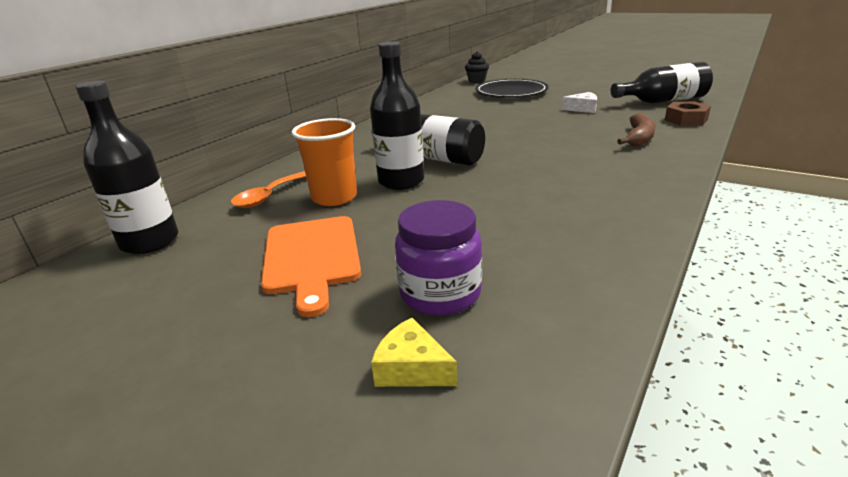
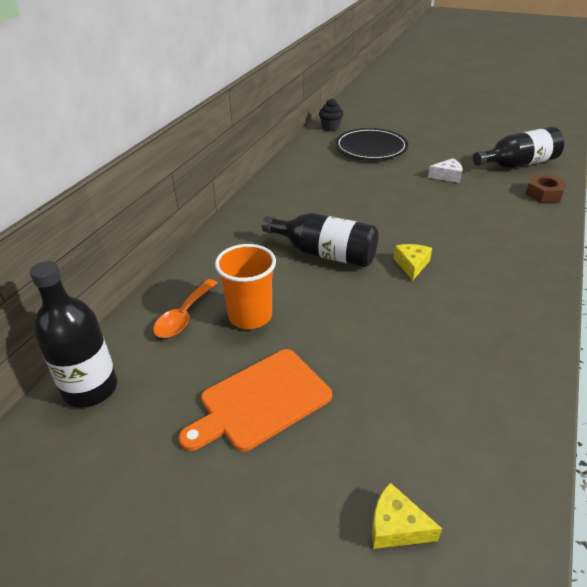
camera: 10 degrees left, 10 degrees up
orange cutting board [261,216,361,317] -> orange cutting board turned 75 degrees clockwise [179,349,332,452]
black bottle [370,42,424,190] -> none
purple jar [395,200,482,316] -> none
brown banana [617,113,656,146] -> none
none -> yellow cheese [393,244,432,281]

